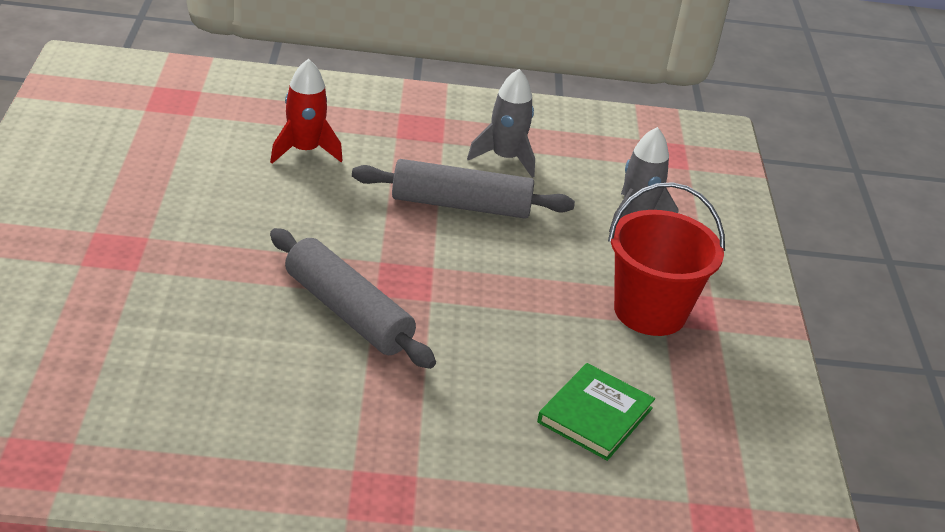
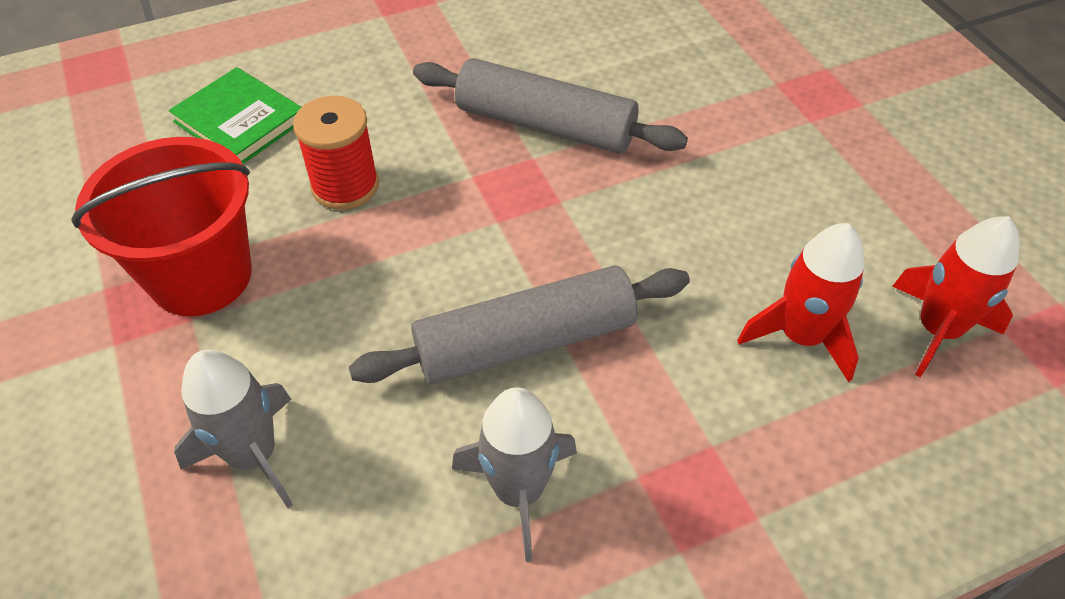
camera: 160 degrees right, 15 degrees up
green book [537,363,655,461] -> green book turned 60 degrees counterclockwise [169,67,301,164]
none -> red spool [293,96,379,210]
none -> red rocket [892,216,1019,377]

